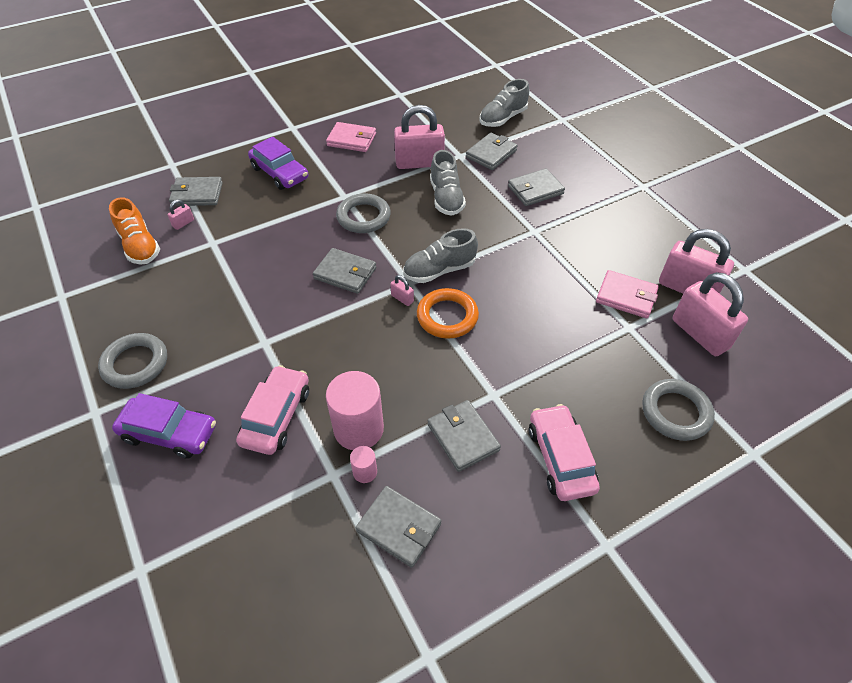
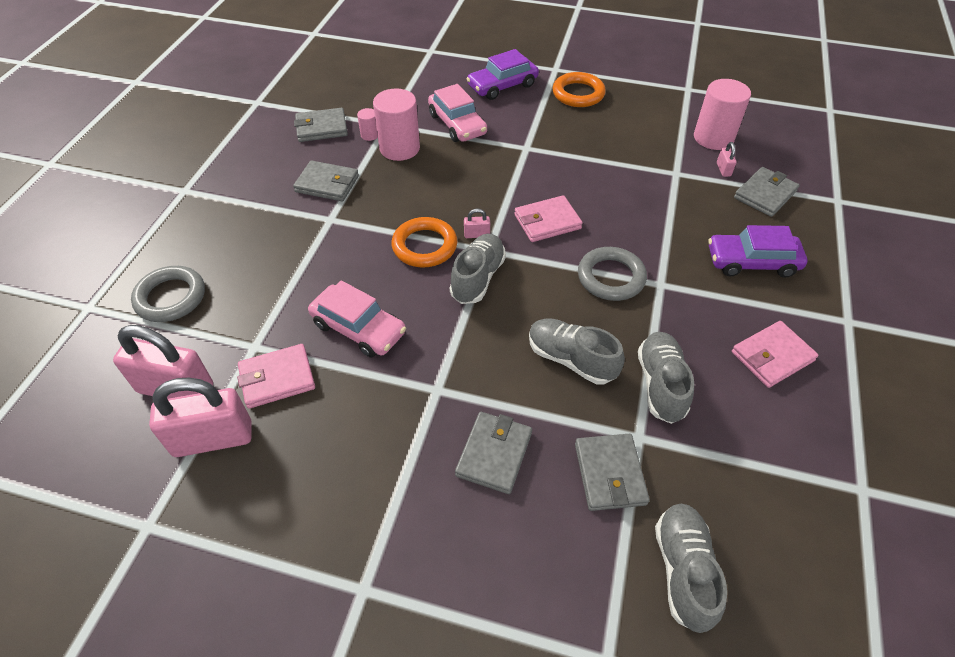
camera: 135 degrees right, 0 degrees up
grey ring [98,333,167,389] -> orange ring [552,72,606,107]
orange shoe [109,197,160,265] -> pink cylinder [694,79,751,150]
grey wallet [313,248,376,294] -> pink wallet [514,195,583,242]
pink padlock [394,105,445,169] -> grey shoe [638,332,694,424]
pink car [529,404,600,501] -> pink car moved to [308,280,406,358]

